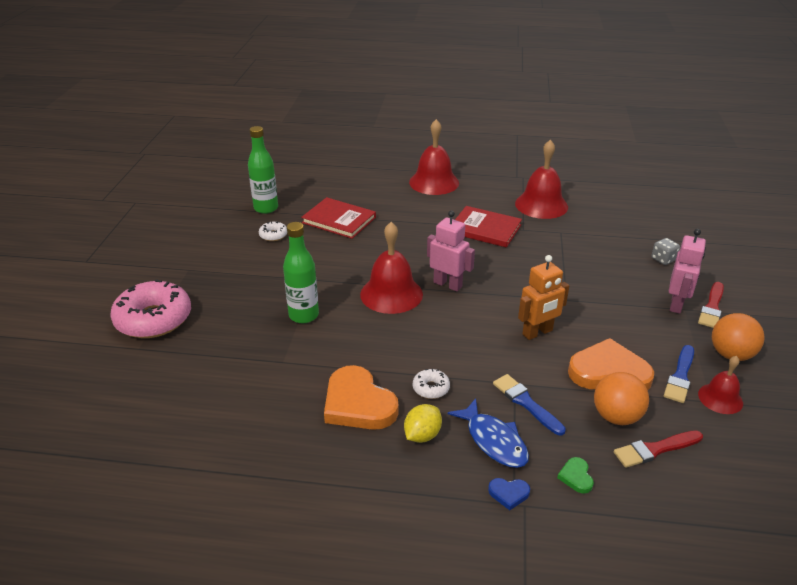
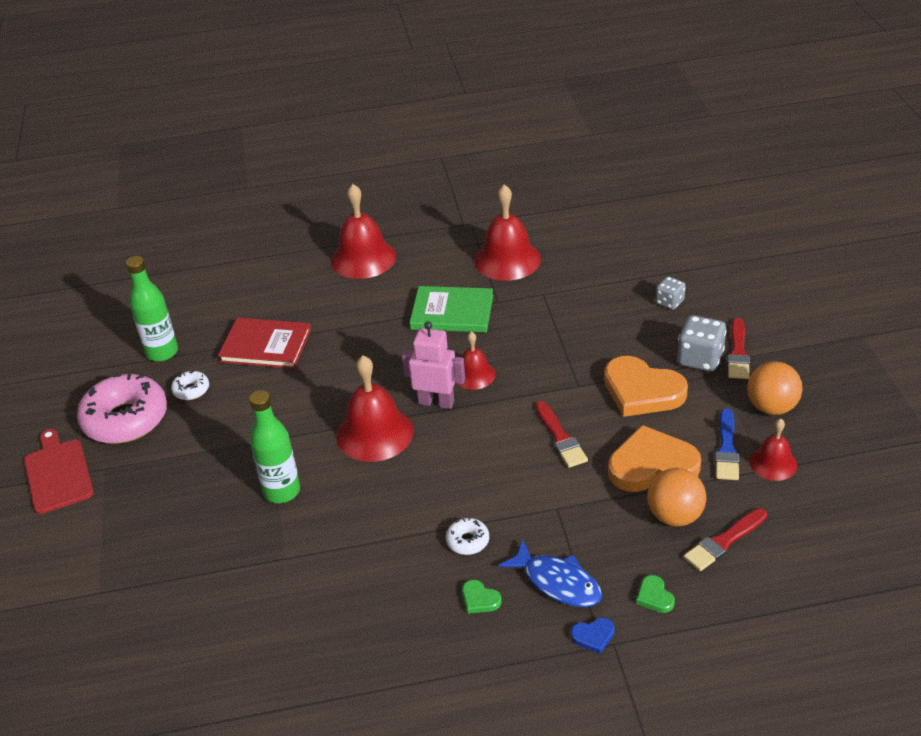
camera: 15 degrees left, 5 degrees up
pink donut [110,279,191,338] -> pink donut moved to [77,373,167,444]
orange heart [324,365,398,430] -> orange heart moved to [604,356,688,417]
yellow lemon [404,404,442,443] -> green heart [462,580,502,614]
red book [455,206,522,247] -> green book [409,286,493,332]
blue brush [493,374,566,435] -> none
orange robot [518,255,569,340] -> red brush [536,401,588,468]
pink robot [669,229,706,314] -> grey dice [677,315,727,372]
none -> red cutting board [24,429,94,514]
none -> red bell [458,332,496,390]

